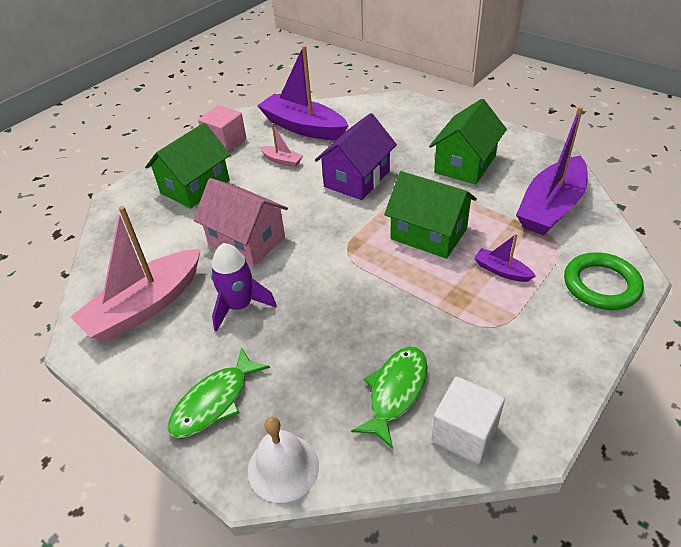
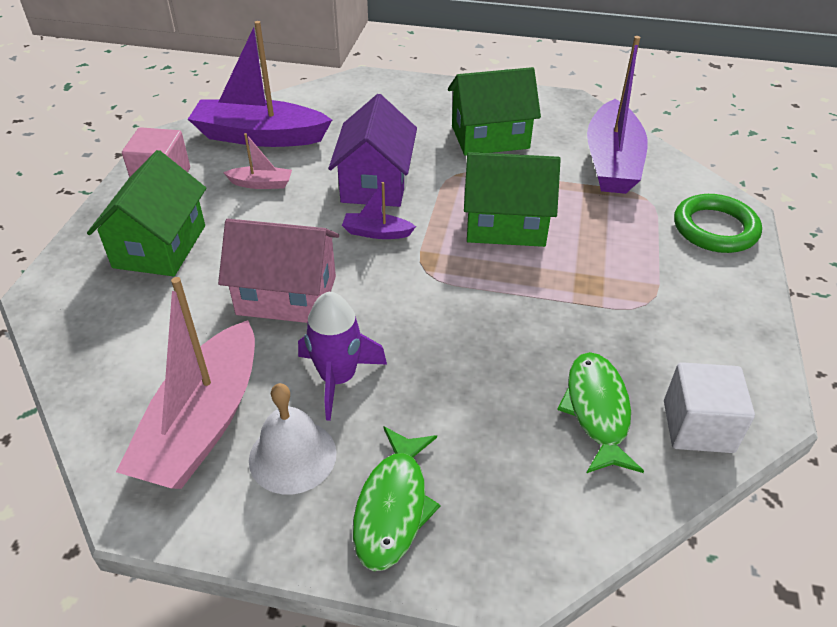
camera: 30 degrees left, 0 degrees up
white bell [248,417,319,503] -> white bell moved to [249,383,336,495]
green house [429,99,507,185] -> green house turned 75 degrees clockwise [448,67,541,156]
purple boat [474,234,535,282] -> purple boat moved to [342,182,416,239]

